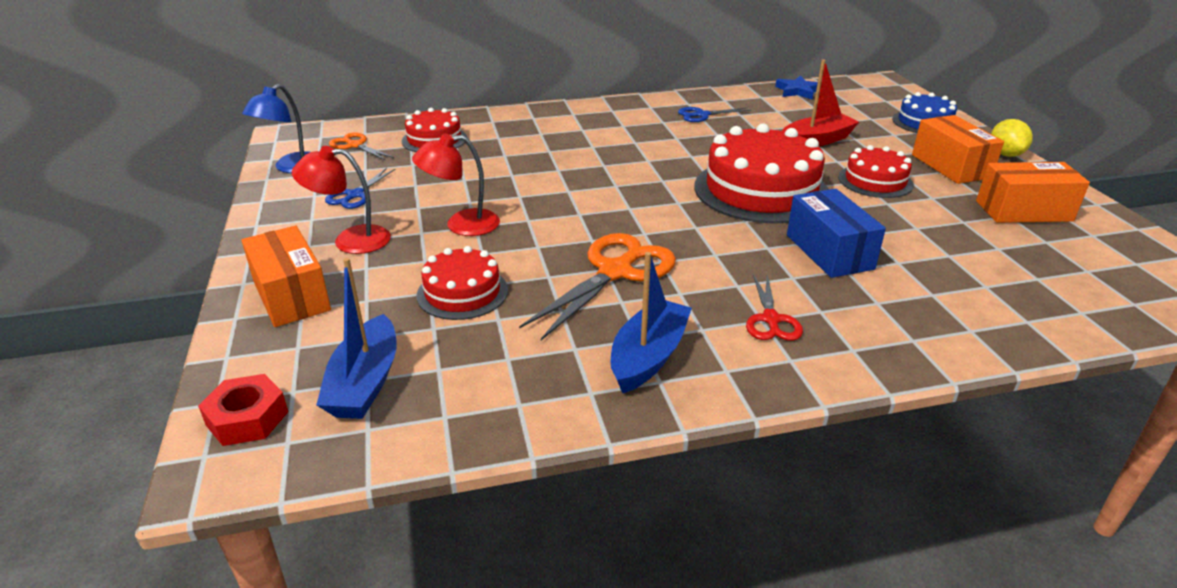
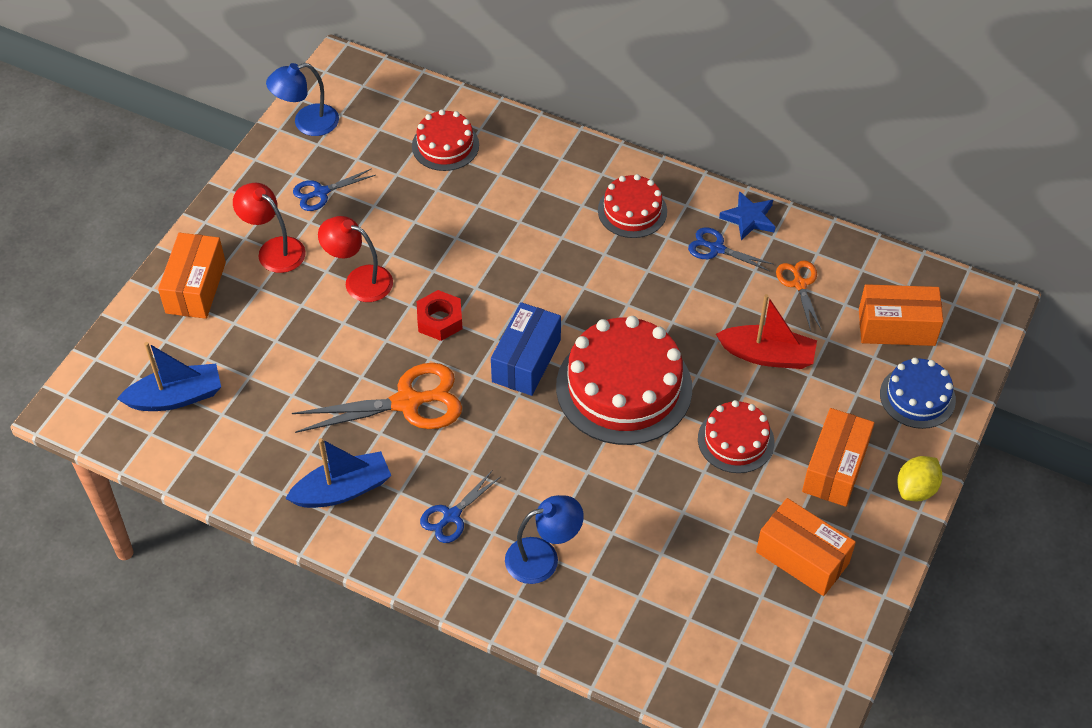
camera: 40 degrees right, 20 degrees up
red nut [198,374,288,446] -> red nut moved to [417,290,463,341]
blue boat [316,258,396,419] -> blue boat turned 150 degrees counterclockwise [117,342,221,411]
orange scissors [329,132,394,161] -> orange scissors moved to [776,260,821,331]
red cake [416,246,508,320] -> red cake moved to [598,174,667,238]
red scissors [746,274,803,341] -> blue scissors [420,471,501,543]
blue star [775,76,818,99] -> blue star moved to [719,191,775,240]
blue box [787,189,886,278] -> blue box moved to [491,302,561,396]
none -> blue lamp [505,495,584,584]
none -> orange box [859,284,943,346]

